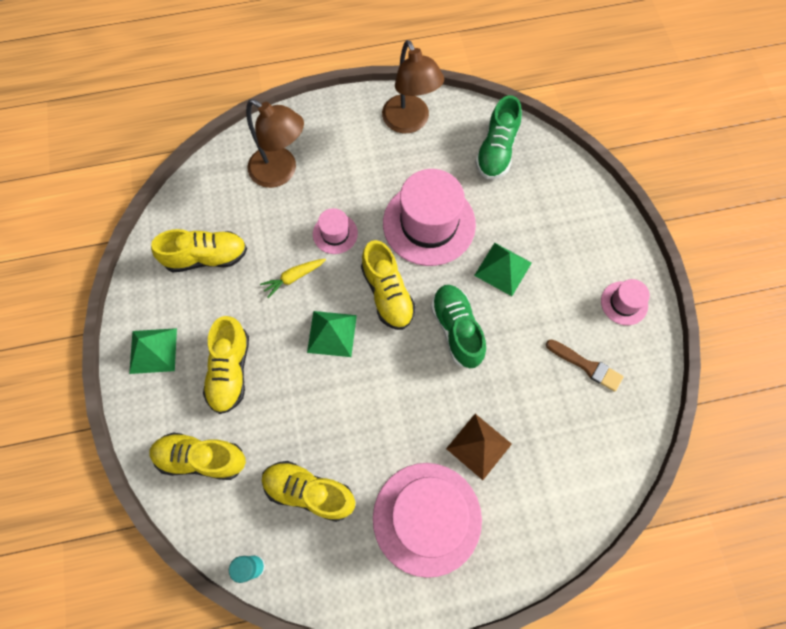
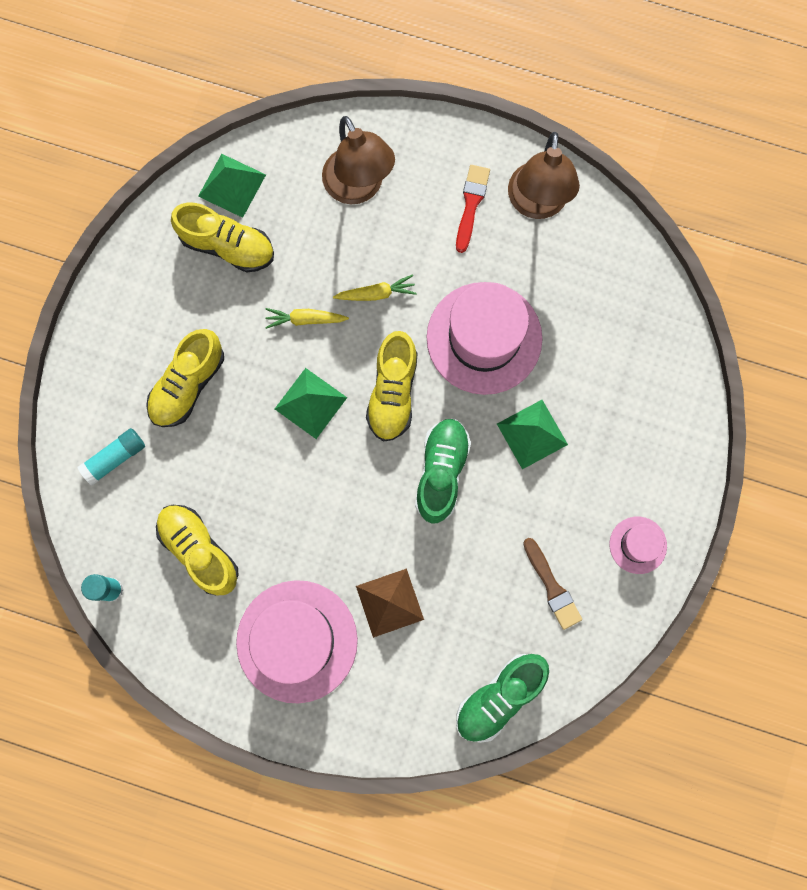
camera: 30 degrees right, 10 degrees up
green pyramid [129,328,177,374] -> green pyramid moved to [198,154,266,218]
yellow shoe [150,432,246,480] -> turquoise glue stick [77,428,145,486]
pink hat [313,208,358,254] -> yellow carrot [333,274,417,301]
green shoe [475,95,522,179] -> green shoe moved to [456,654,549,743]
none -> red brush [456,165,490,253]

